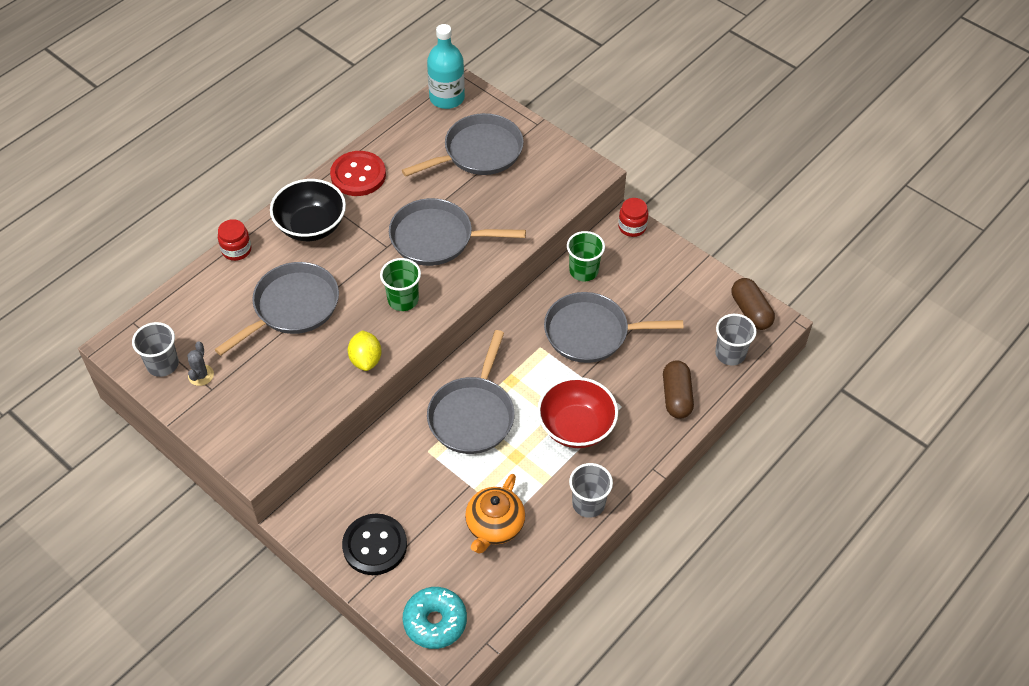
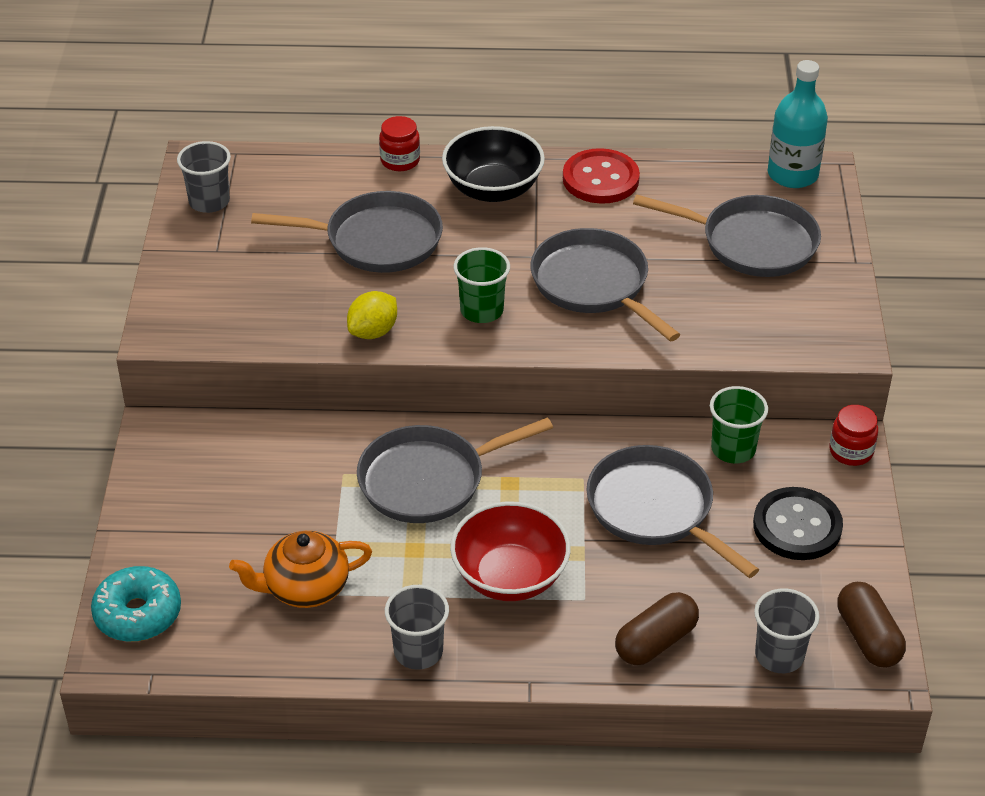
camera: 50 degrees right, 10 degrees down
grey cactus [187,342,214,386] -> none
black button [342,513,407,575] -> black button moved to [753,487,843,560]
brown capsule [732,278,775,330] -> brown capsule turned 45 degrees counterclockwise [837,582,906,668]

